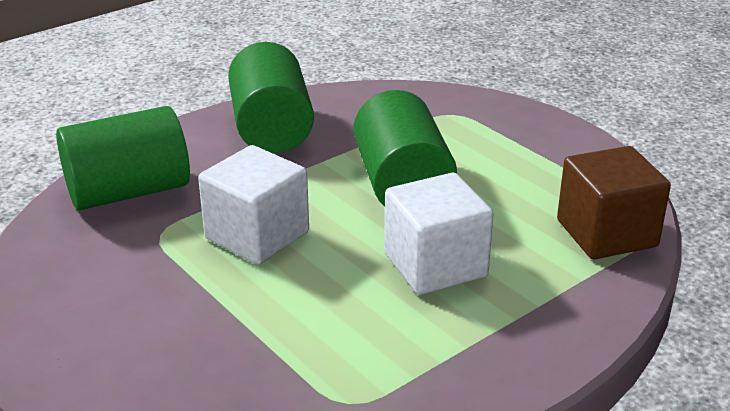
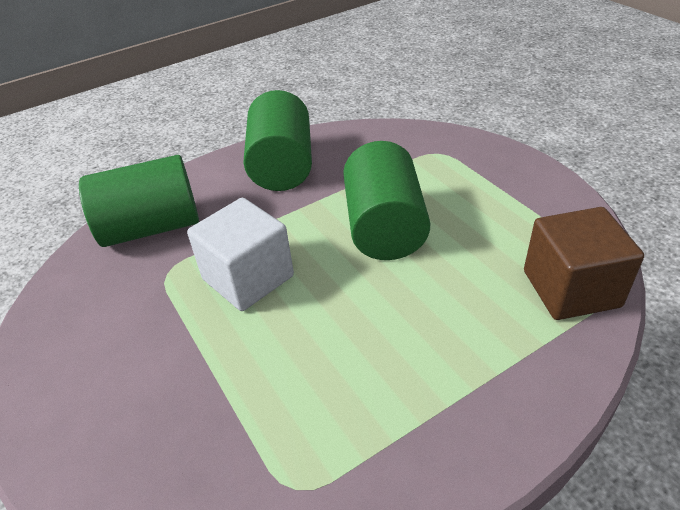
camera: 10 degrees right, 10 degrees up
white cube [384,173,494,295] -> none

